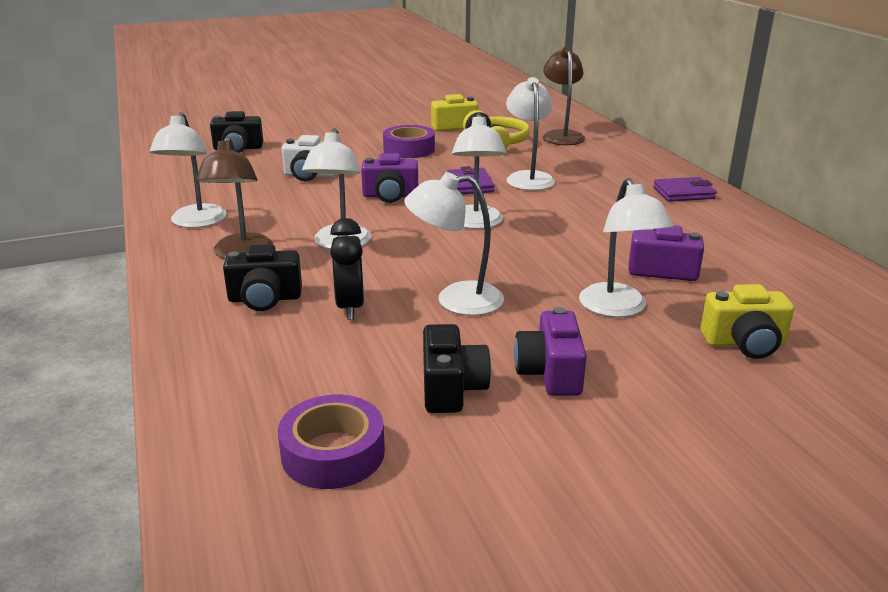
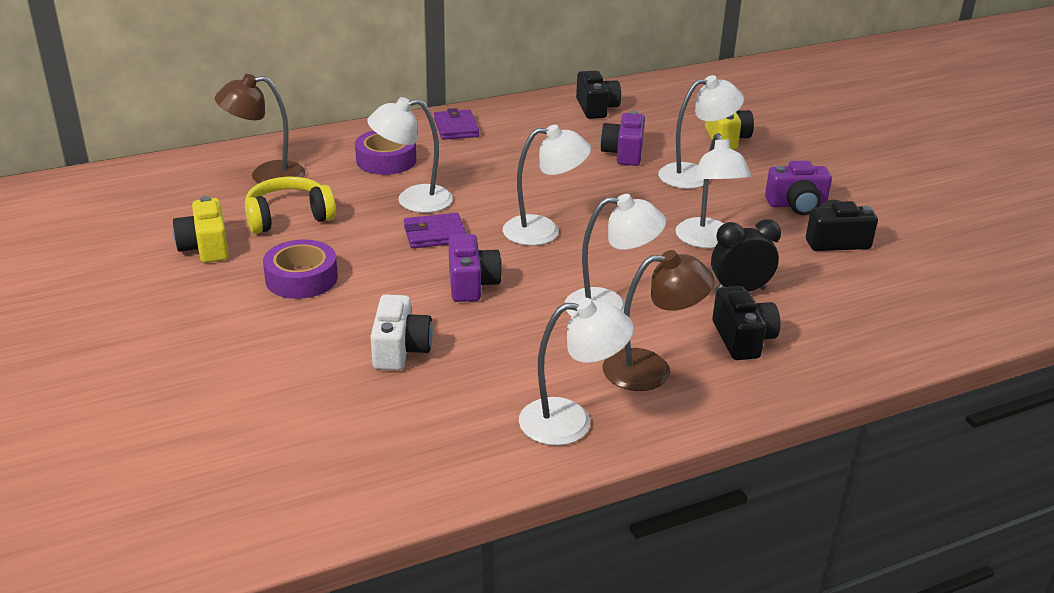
camera: 95 degrees left, 5 degrees up
black camera [210,111,263,153] -> black camera moved to [576,71,621,119]
purple tape [278,395,385,489] -> purple tape moved to [355,130,416,175]

